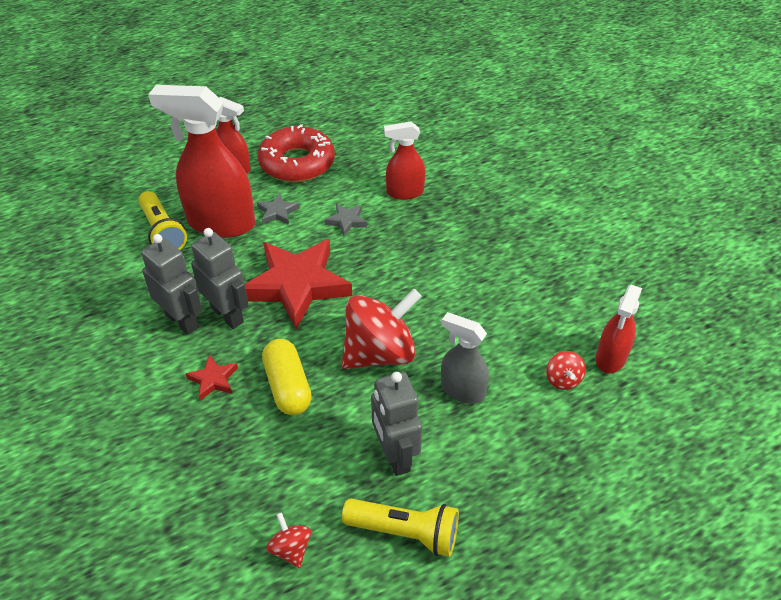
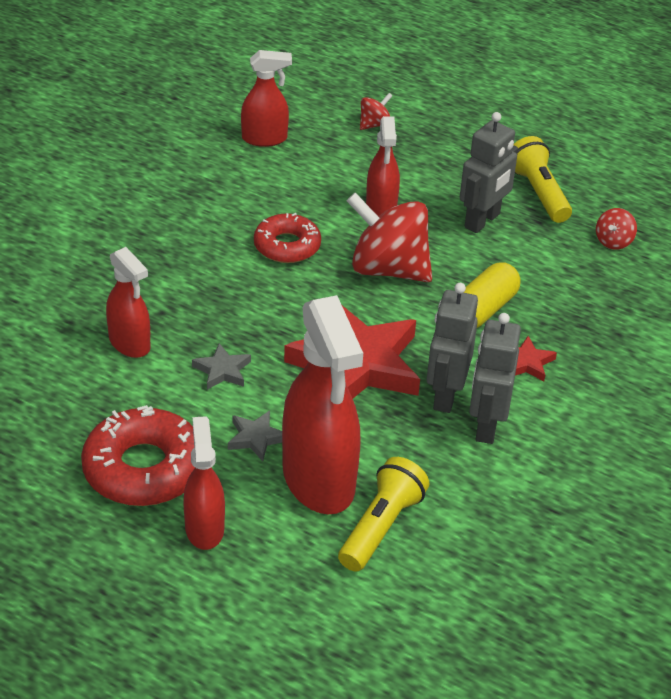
camera: 125 degrees left, 5 degrees down
grey spray bottle [441,312,489,404] -> red spray bottle [366,116,400,216]
red spinning top [546,351,586,390] -> red spinning top moved to [360,93,392,130]
none -> red donut [254,213,321,263]

